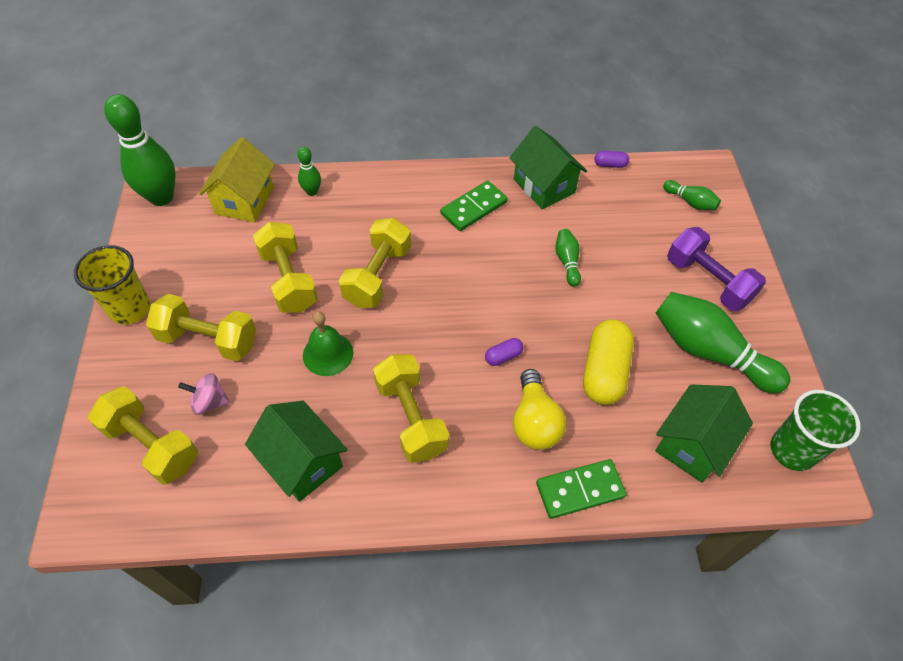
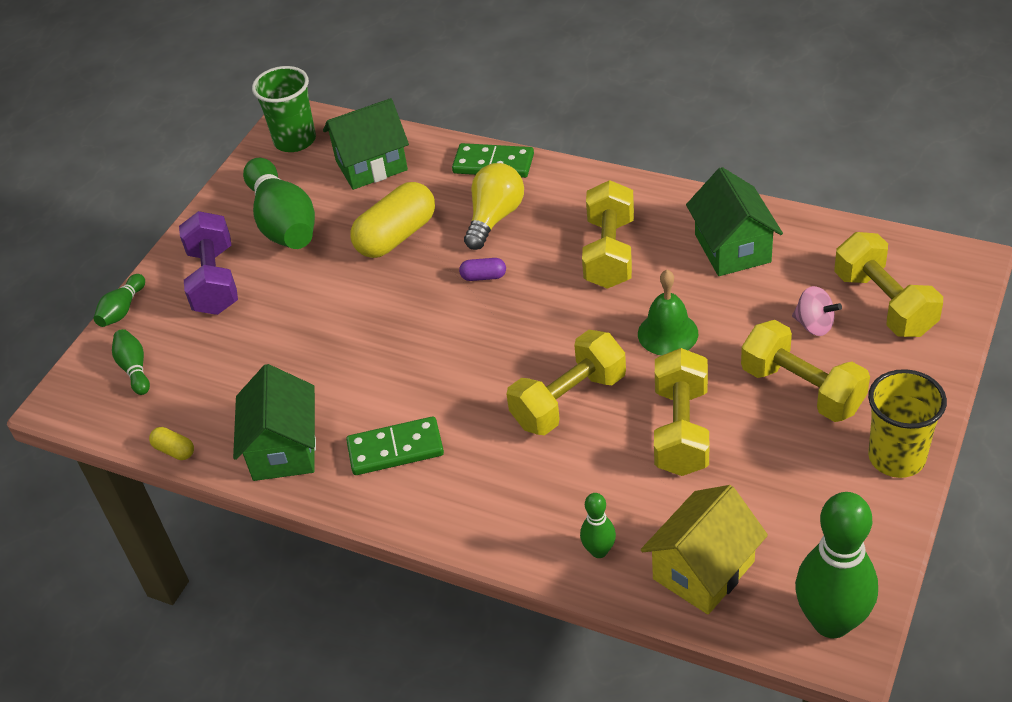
camera: 145 degrees left, 10 degrees down
green bowling pin [555,229,581,287] -> green bowling pin moved to [94,274,145,327]
purple capsule [594,151,629,168] -> yellow capsule [149,427,194,460]

